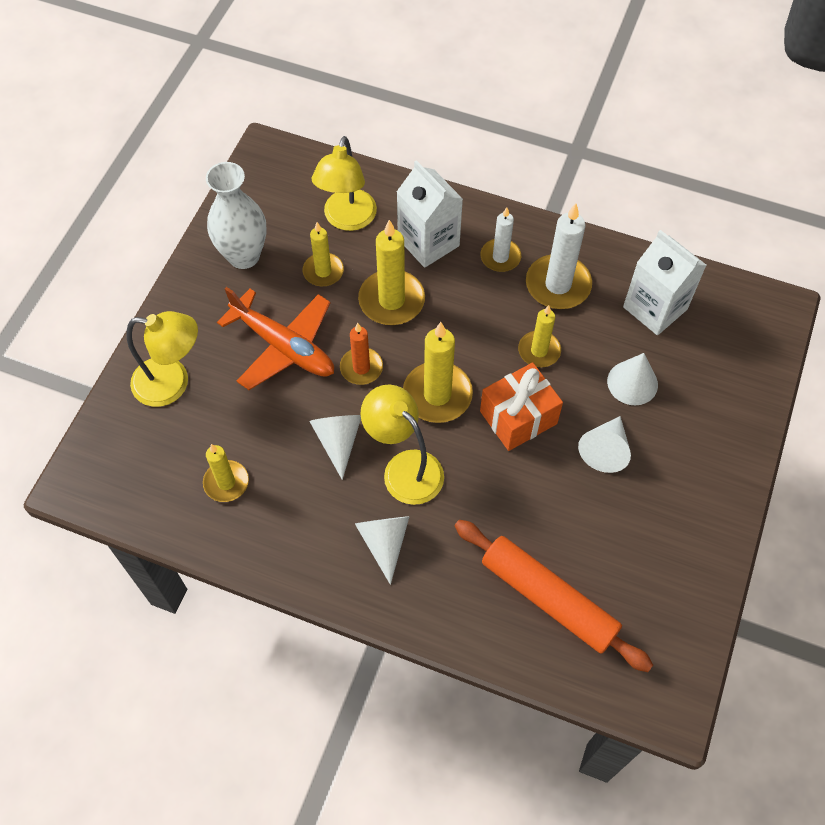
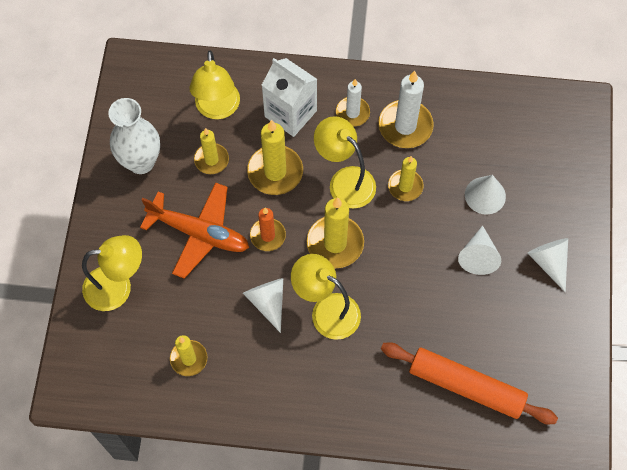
camera: 15 degrees left, 5 degrees up
white cone [355,516,410,585] -> white cone moved to [527,238,568,292]
orange gift [480,363,563,451] -> none
white carton [623,230,707,335] -> none
none -> yellow lamp [314,116,376,208]

